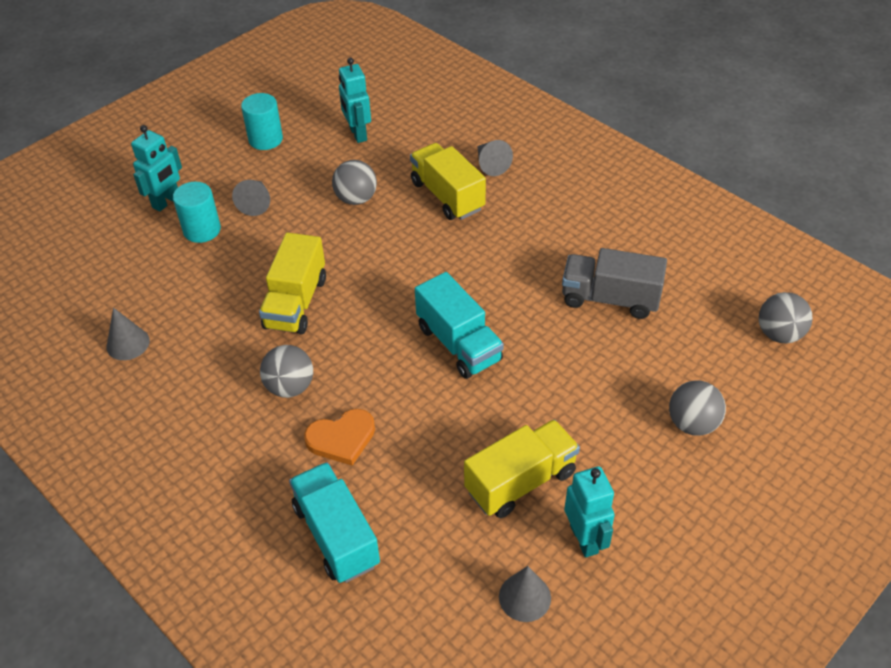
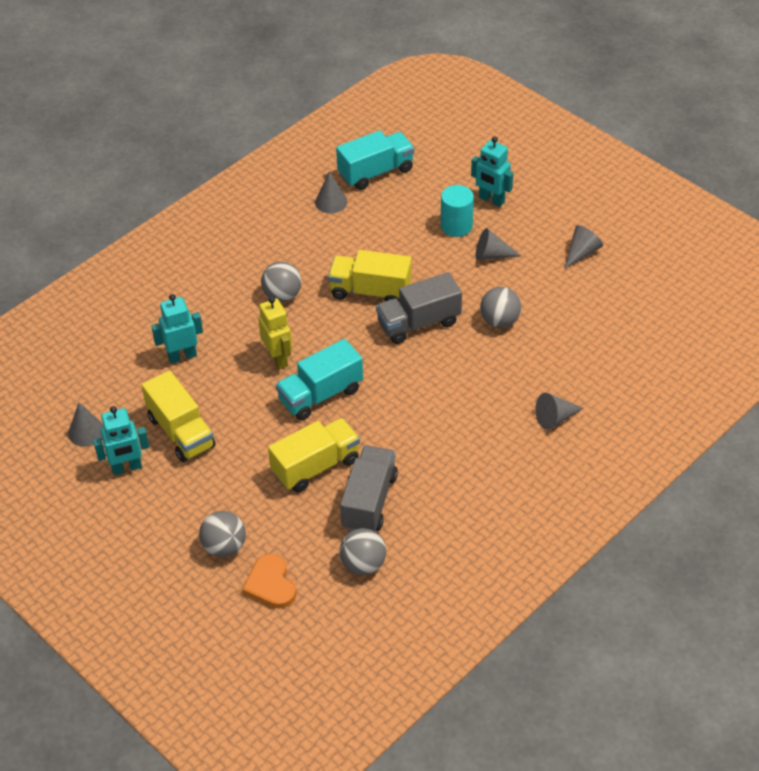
camera: 90 degrees right, 0 degrees up
turquoise cylinder [241,93,283,150] -> grey cone [564,225,603,269]
turquoise truck [289,462,380,583] -> turquoise truck moved to [336,131,414,190]
orange heart [304,409,375,466] -> orange heart moved to [242,554,296,609]
turquoise robot [339,58,371,143] -> turquoise robot moved to [151,294,203,364]
yellow truck [410,143,486,220] -> yellow truck moved to [268,418,360,492]
grey ball [759,292,813,343] -> grey ball moved to [339,528,386,575]
none -> yellow robot [258,296,292,370]
none -> grey truck [376,272,462,344]

